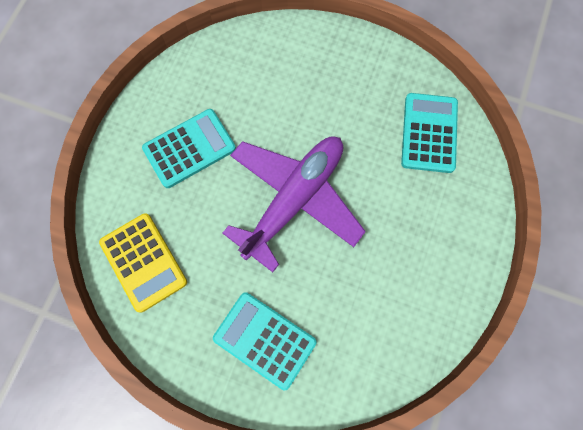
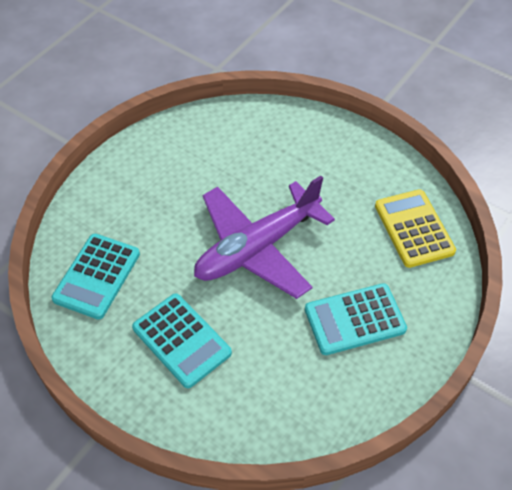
camera: 165 degrees left, 20 degrees down
turquoise calculator [213,292,316,390] -> turquoise calculator moved to [132,294,232,388]

